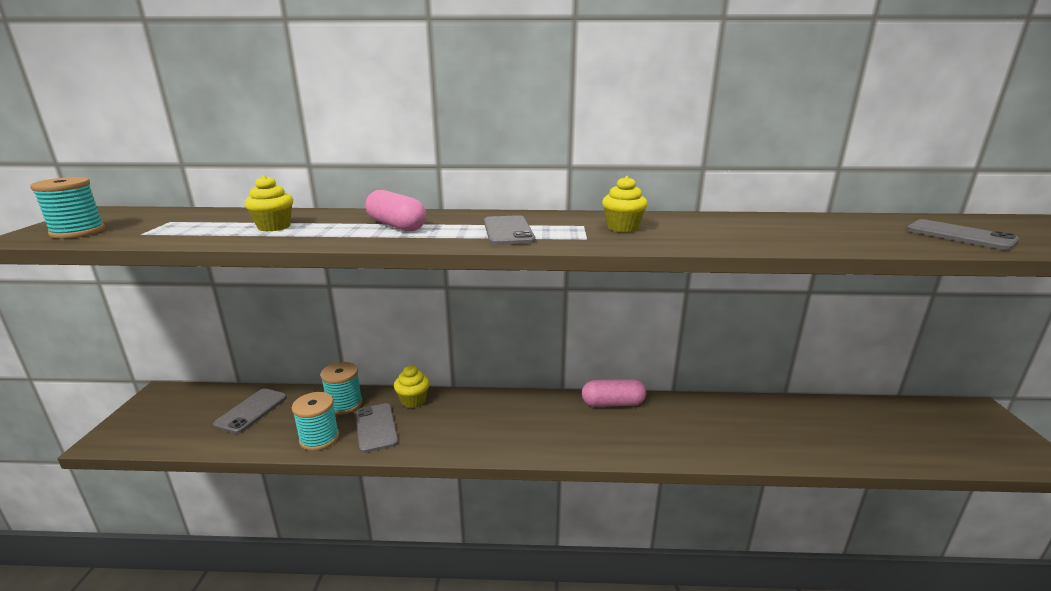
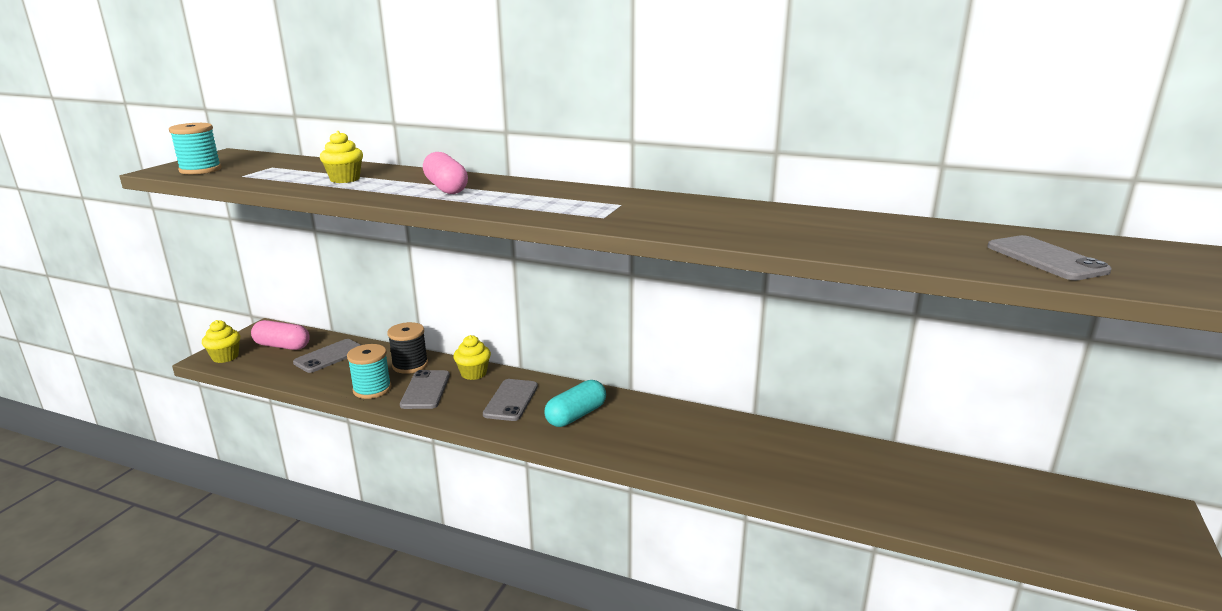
camera: 20 degrees right, 0 degrees up
turquoise spool [321,362,363,415] -> black spool [387,322,428,374]
grey phone [484,215,536,245] -> grey phone moved to [483,379,538,421]
pink capsule [582,379,646,407] -> pink capsule moved to [251,320,310,350]
yellow cupcake [602,176,648,233] -> yellow cupcake moved to [202,320,240,363]
none -> turquoise capsule [544,380,606,427]

